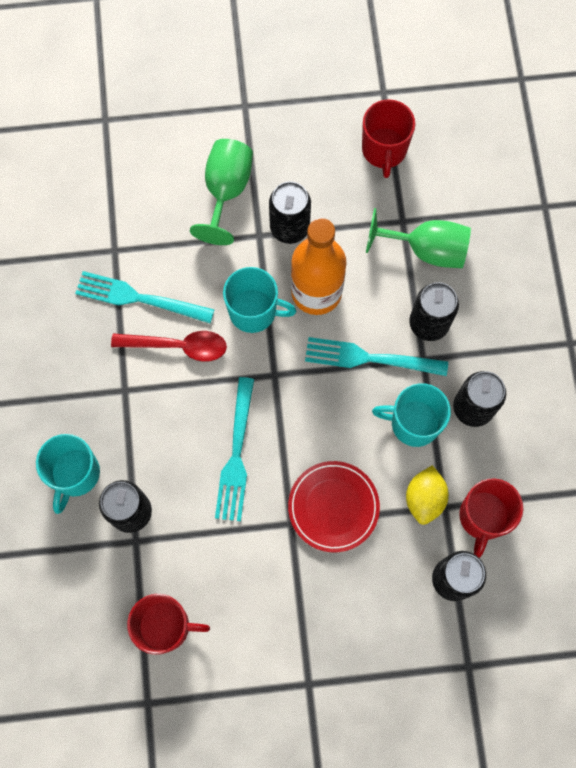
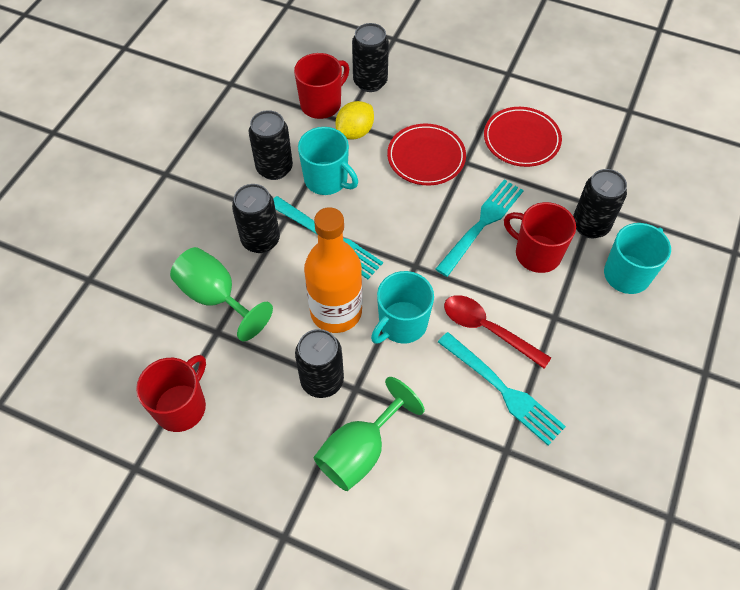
camera: 150 degrees left, 15 degrees down
red mug [127,594,210,655] -> red mug moved to [504,202,576,273]
turquoise mug [223,267,296,333] -> turquoise mug turned 90 degrees counterclockwise [371,271,434,344]
none -> red plate [484,107,562,167]

